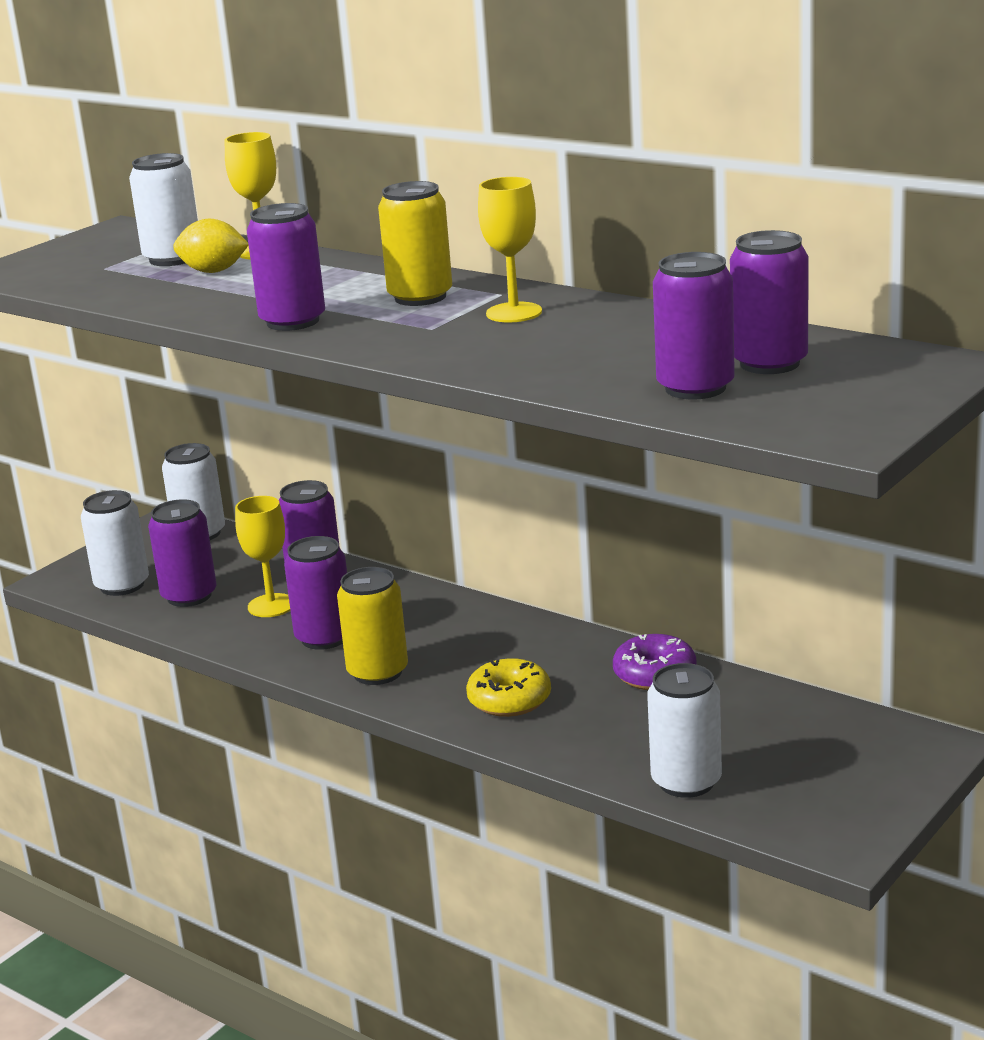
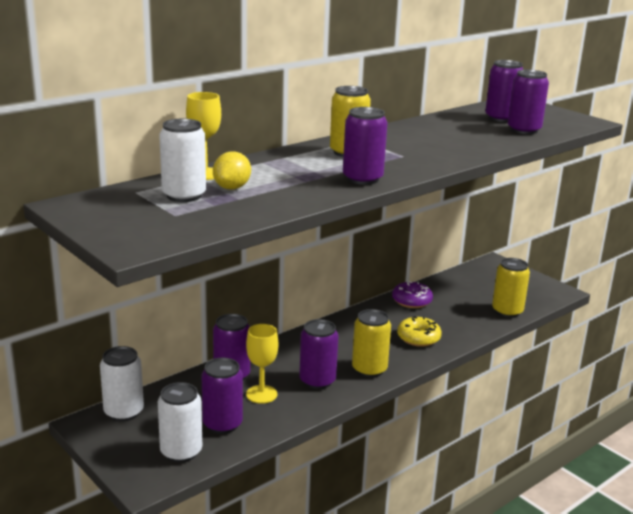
camera: 80 degrees left, 0 degrees up
yellow goblet [478,177,542,322] -> none
white can [647,663,722,798] -> yellow can [492,258,530,318]

